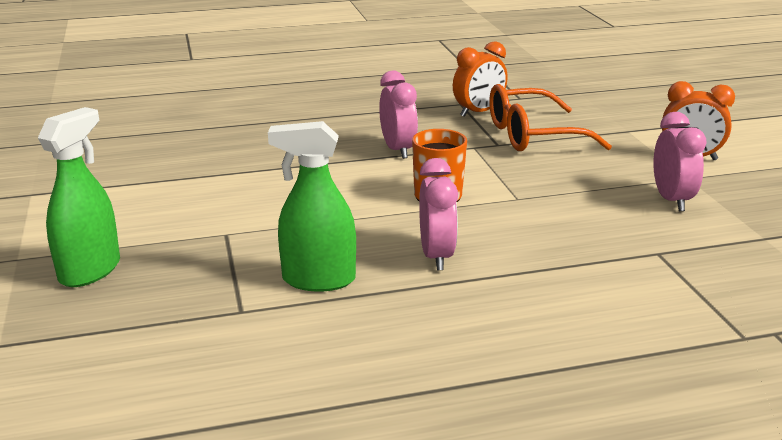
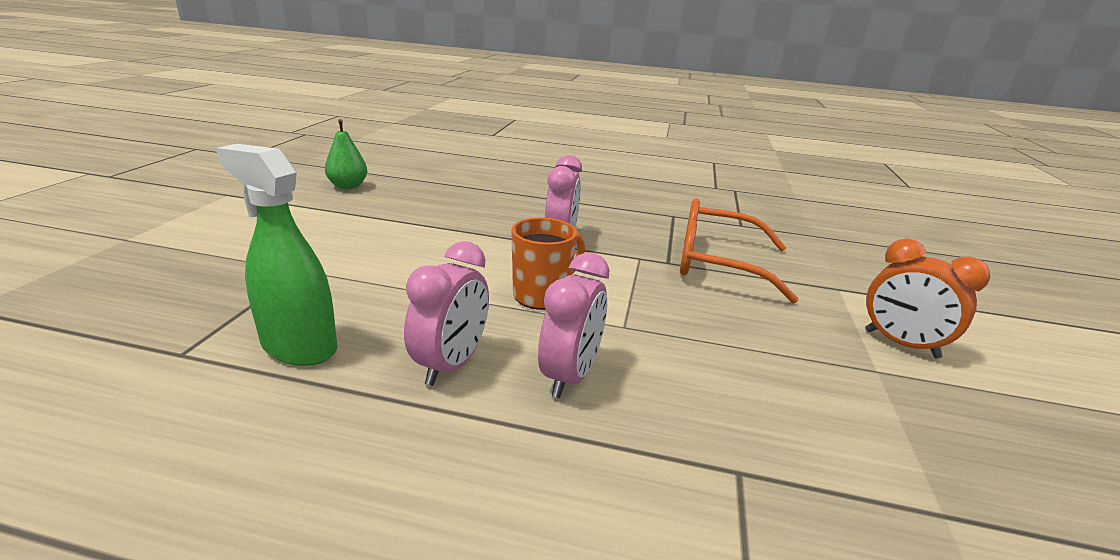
camera: 25 degrees right, 0 degrees up
green spray bottle [38,107,120,287] -> none
orange clock [453,41,507,117] -> none
pink clock [653,112,706,211] -> pink clock moved to [538,252,609,398]
none -> green pear [325,119,367,189]

